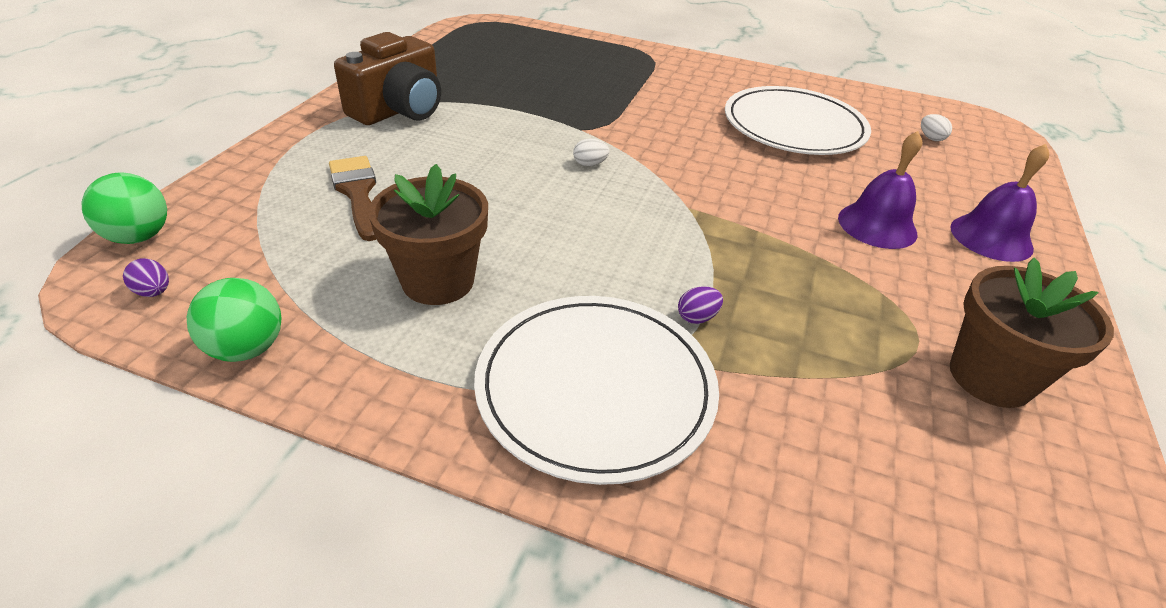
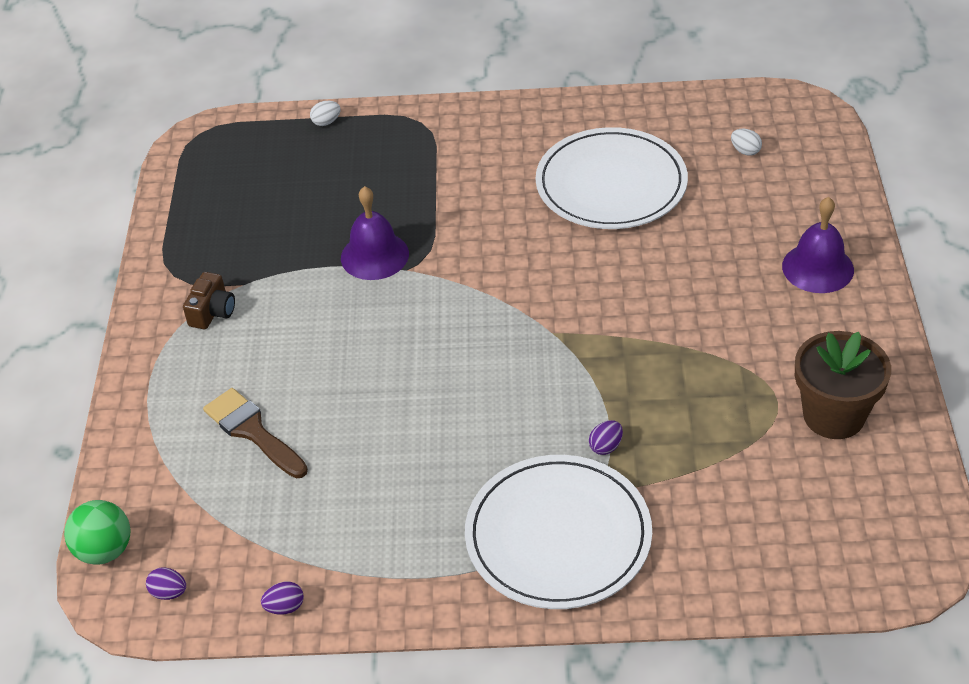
camera: 15 degrees left, 5 degrees up
green ball [186,278,282,362] -> purple egg [261,581,304,615]
brown camera [334,32,441,125] -> brown camera [183,272,235,329], size x0.50
brown flower pot [368,164,488,305] -> none
white egg [573,138,609,166] -> white egg moved to [310,101,341,126]
purple bell [838,131,922,249] -> purple bell moved to [341,186,409,280]

